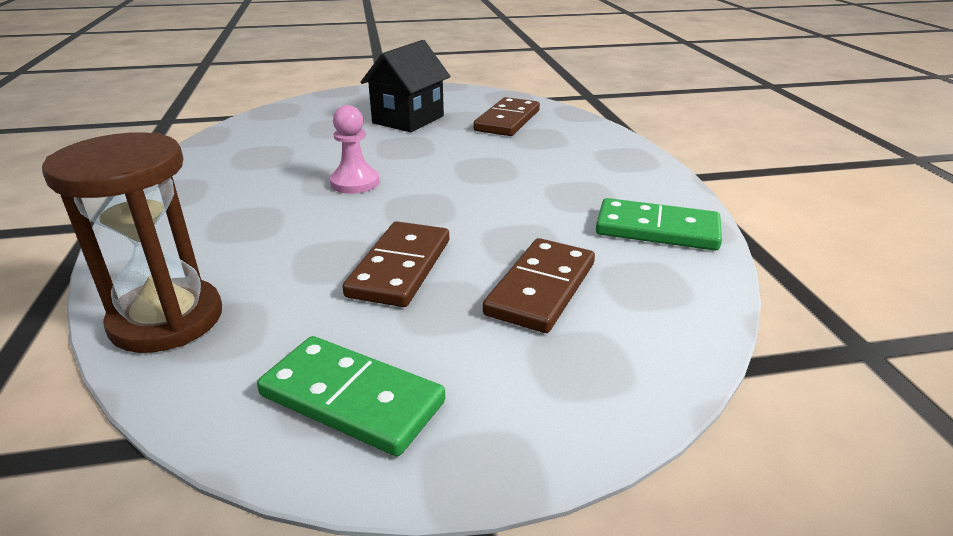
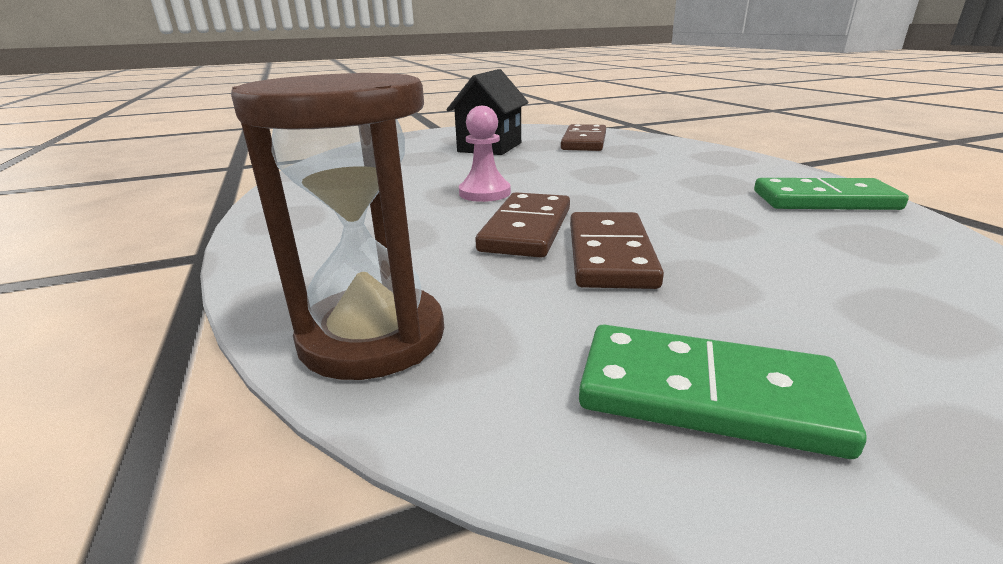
camera: 10 degrees left, 5 degrees down
brown domino [483,238,595,333] -> brown domino moved to [475,192,570,258]

